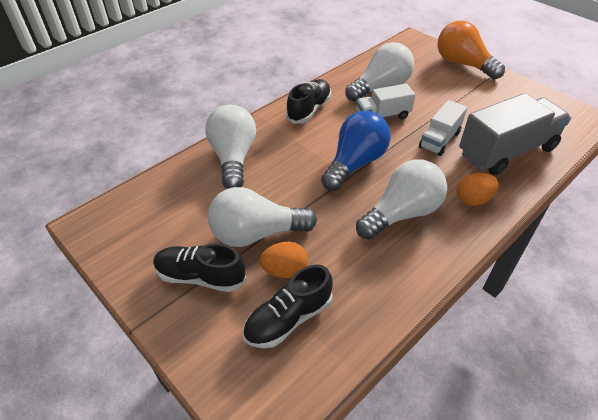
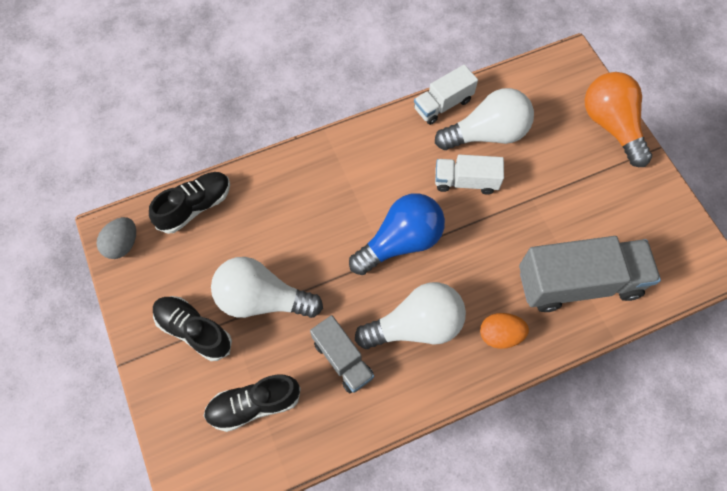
camera: 20 degrees right, 20 degrees up
white light bulb [205,105,256,189] -> none
orange egg [259,242,308,278] -> none
black shoe [286,79,331,123] -> black shoe moved to [149,172,230,234]
white truck [419,100,467,156] -> white truck moved to [414,65,478,125]
none -> grey egg [97,217,136,259]
none -> grey truck [310,315,374,394]

